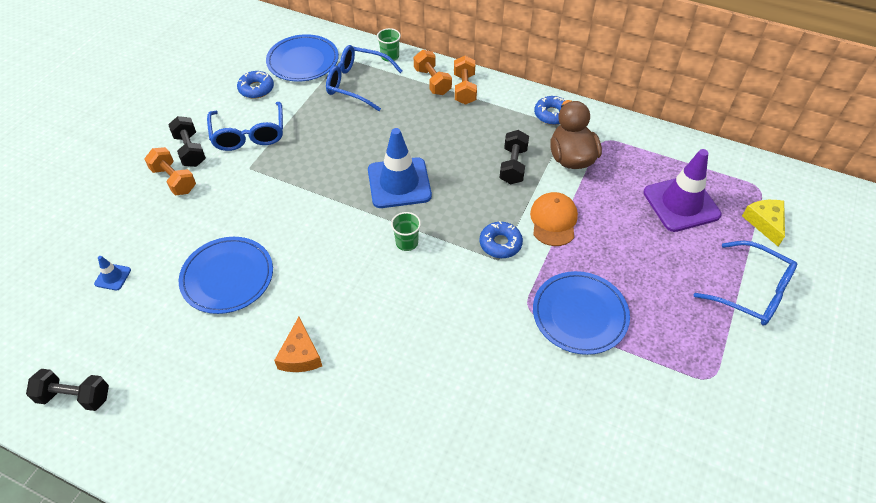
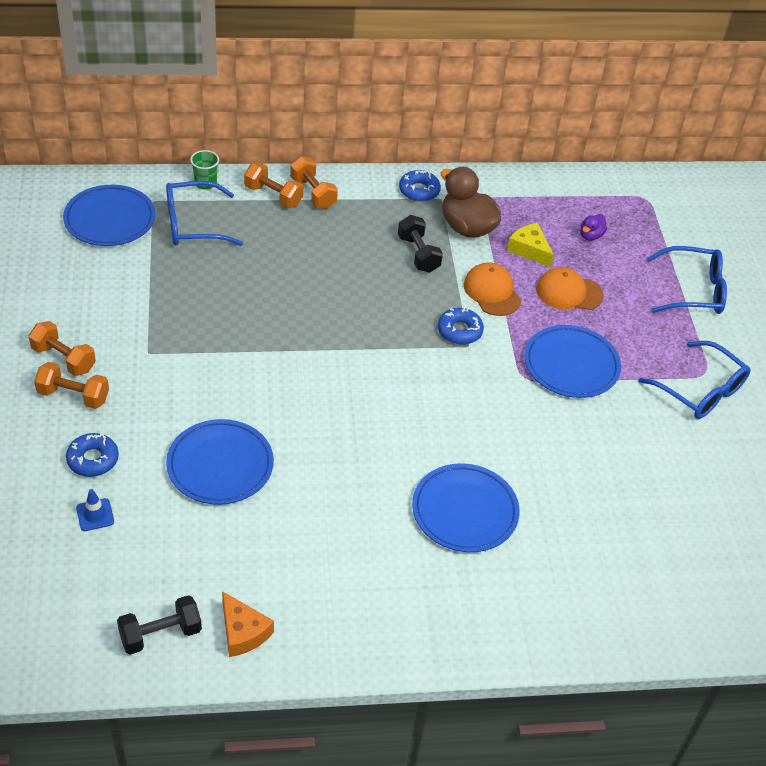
camera: 35 degrees left, 5 degrees down
black dumbbell [168,116,206,167] -> orange dumbbell [28,321,96,376]
blue glasses [207,102,283,151] -> blue glasses moved to [638,341,751,419]
blue donut [237,71,274,99] -> blue donut moved to [66,433,119,477]
orange cheese [274,317,322,372] -> orange cheese moved to [222,591,274,657]
blue traffic cone [368,128,432,208] -> none
green cup [391,212,421,251] -> none
purple traffic cone [643,149,721,232] -> purple duck [580,214,607,241]
yellow cheese [742,200,785,247] -> yellow cheese moved to [507,223,554,267]
none -> blue plate [412,463,520,552]
none -> orange cap [536,267,604,310]

